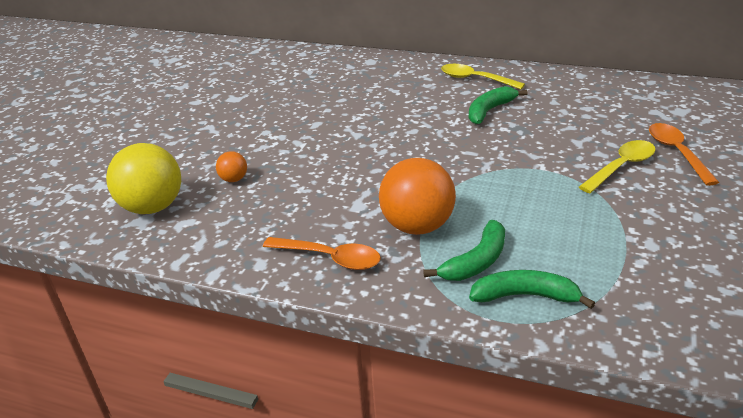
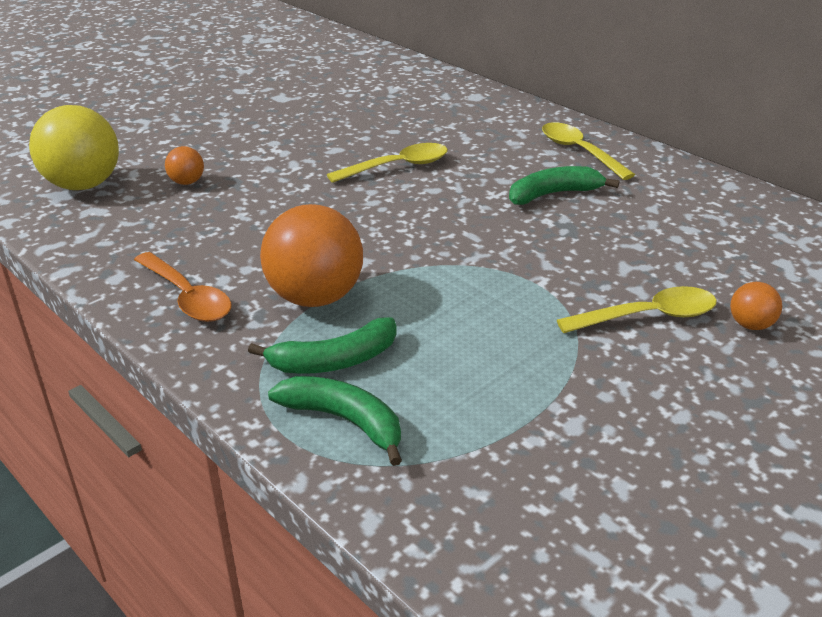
camera: 25 degrees right, 0 degrees up
orange spoon [649,123,719,186] -> orange ball [730,282,782,330]
none -> yellow spoon [327,143,448,183]

